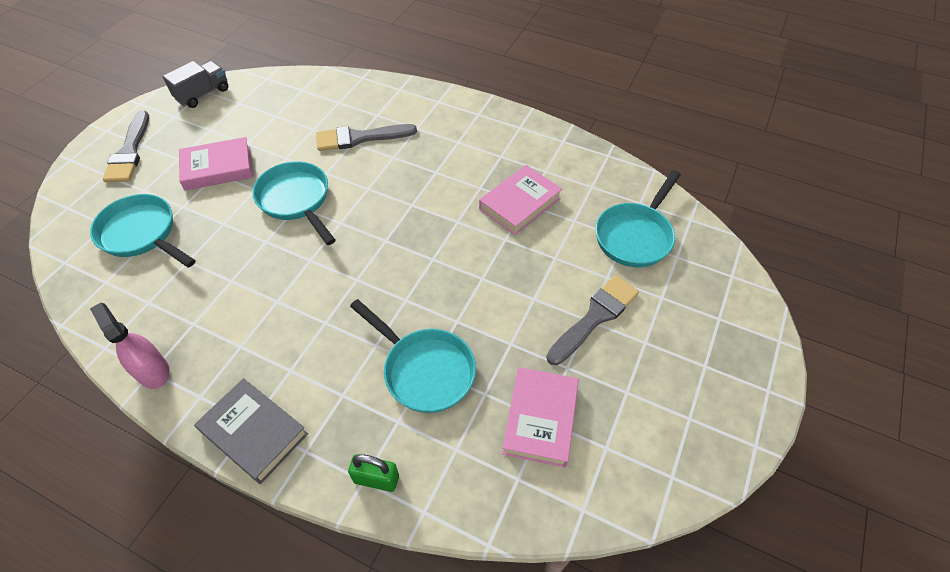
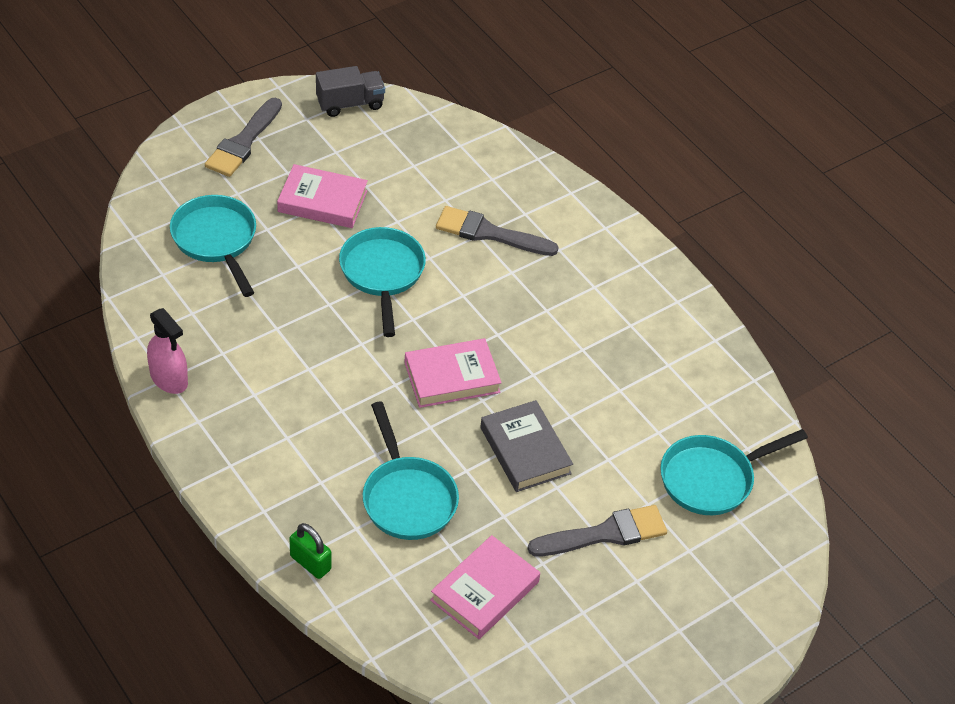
camera: 25 degrees right, 5 degrees down
pink spray bottle [90,303,170,389] -> pink spray bottle turned 150 degrees clockwise [147,308,188,394]
grey book [194,378,308,484] -> grey book moved to [480,400,573,492]
pink book [479,165,562,235] -> pink book moved to [404,338,502,408]

